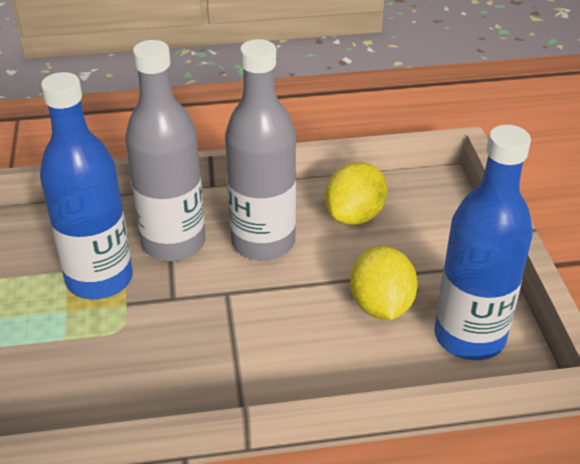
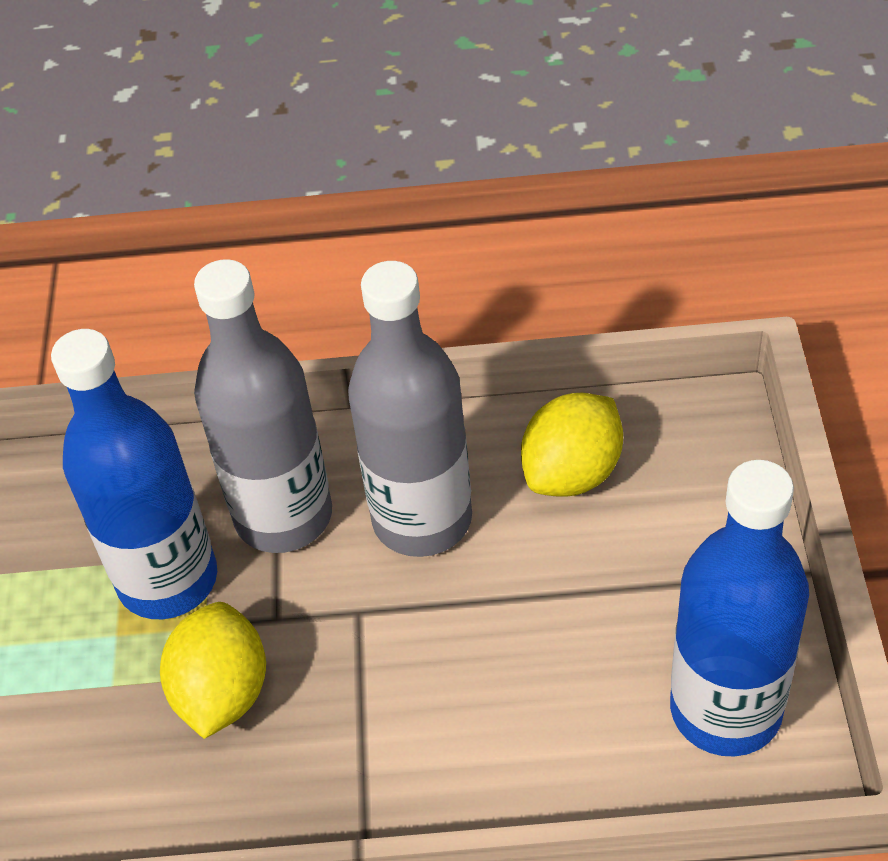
camera: 10 degrees right, 10 degrees up
yellow lemon [350,246,418,320] -> yellow lemon moved to [160,602,266,739]

